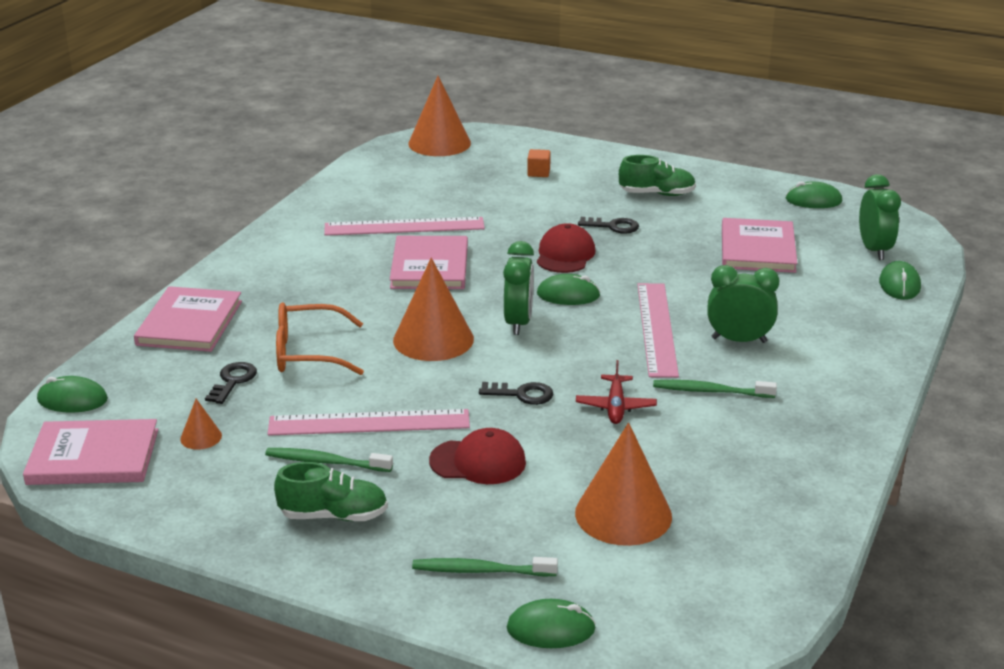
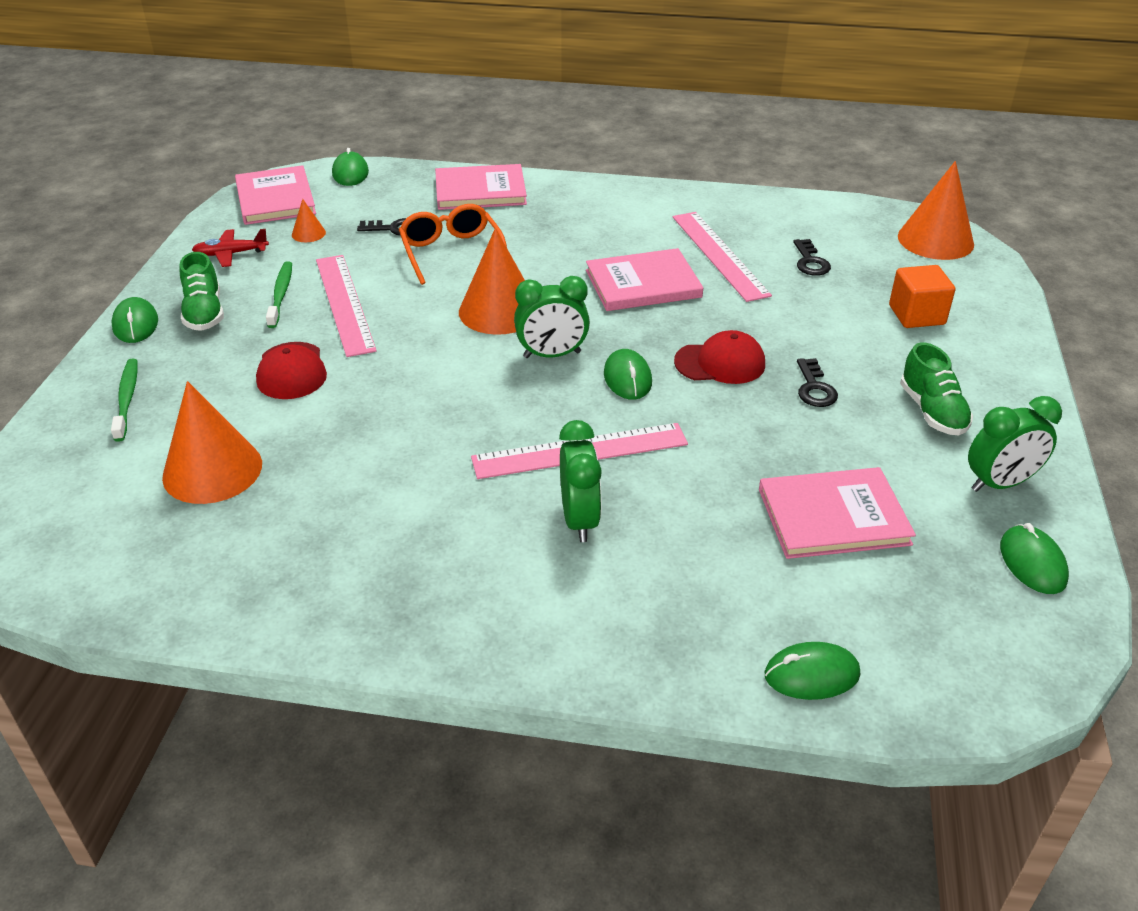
camera: 75 degrees right, 10 degrees up
black key [479,382,553,405] -> black key moved to [793,239,831,276]
green mouse [507,599,596,648] -> green mouse moved to [111,297,158,343]
orange cube [527,149,551,177] -> orange cube [889,265,955,328], size x1.68
red plane [576,360,657,424] -> red plane moved to [192,229,269,267]
green toothbrush [653,380,777,398] -> none
green clock [859,174,901,260] -> green clock moved to [968,396,1062,492]

